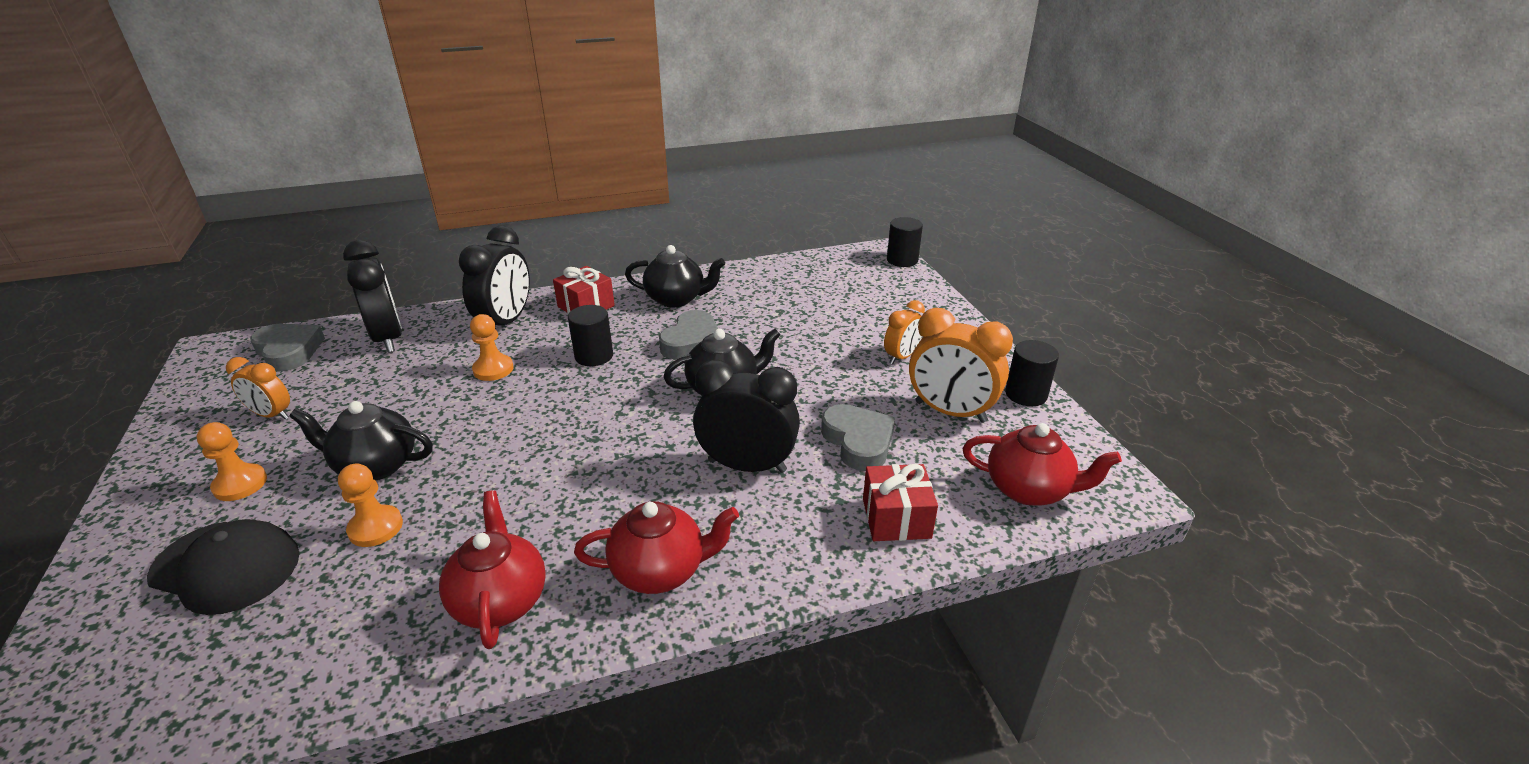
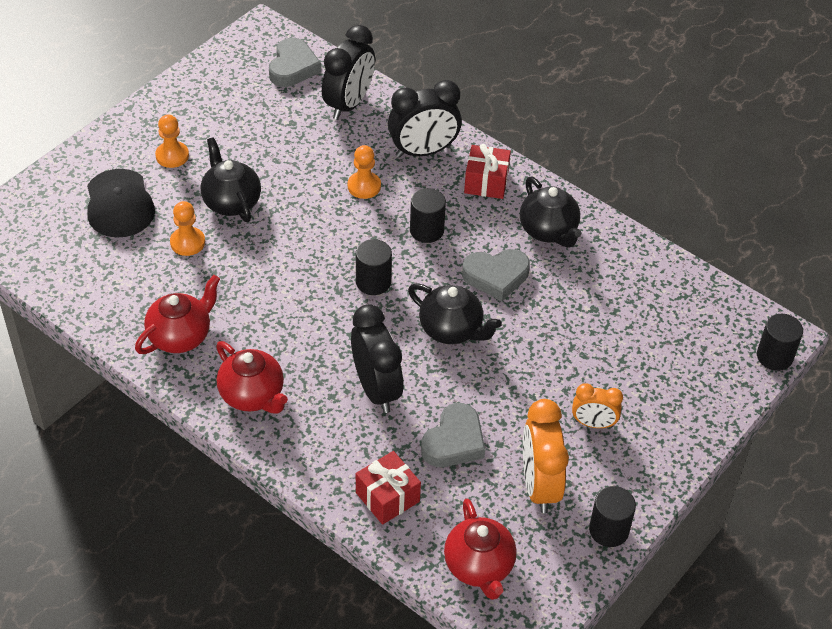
camera: 55 degrees right, 15 degrees up
orange clock [226,357,290,419] -> none
none -> black cylinder [356,239,392,295]

